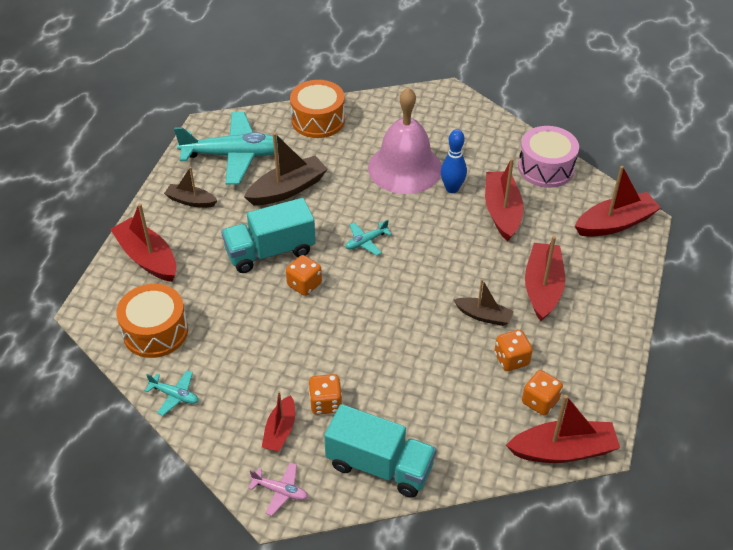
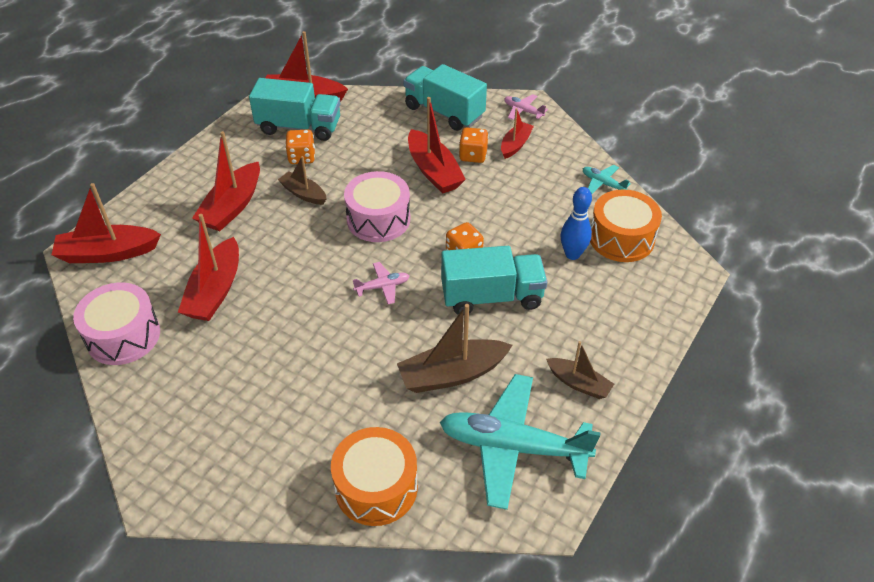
camera: 165 degrees left, 0 degrees up
red boat [110,203,176,282] -> red boat moved to [408,97,466,194]
turquoise plane [345,220,392,256] -> pink plane [353,262,409,304]
pink bell [368,87,442,194] -> none
blue bowling pin [441,129,467,193] -> blue bowling pin moved to [561,187,592,260]
orange dice [522,370,563,415] -> turquoise truck [249,78,340,141]
none -> pink drum [344,171,410,242]

